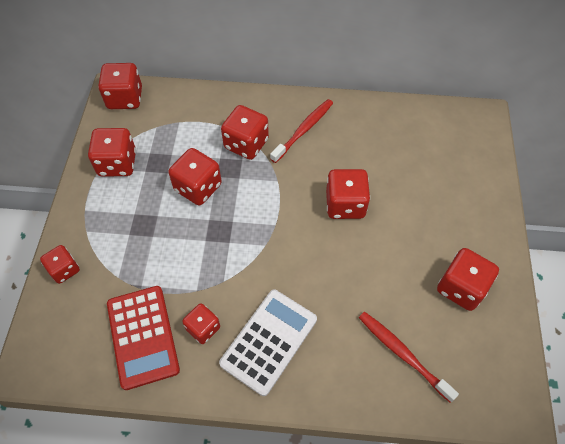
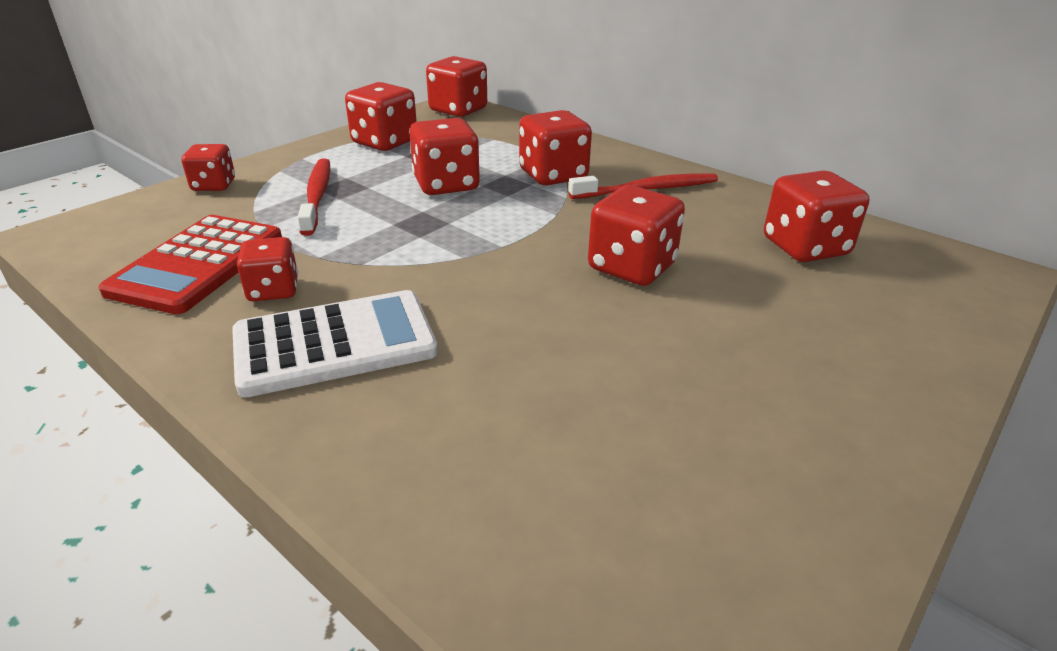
camera: 35 degrees right, 25 degrees down
red toothbrush [359,312,459,402] -> red toothbrush moved to [297,158,330,236]
red dice [437,248,499,311] -> red dice moved to [764,170,870,262]

